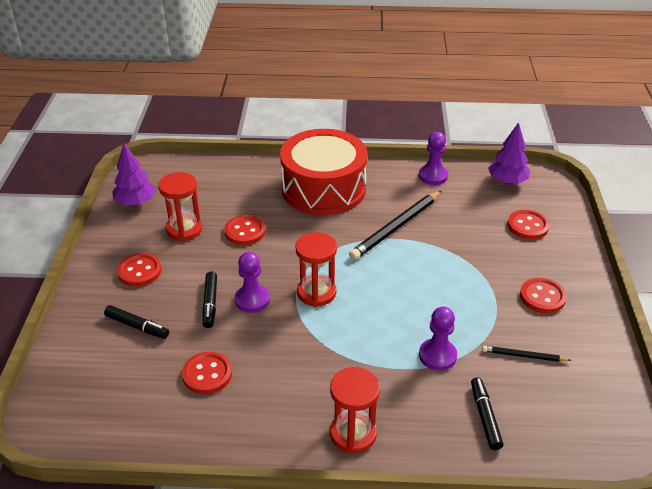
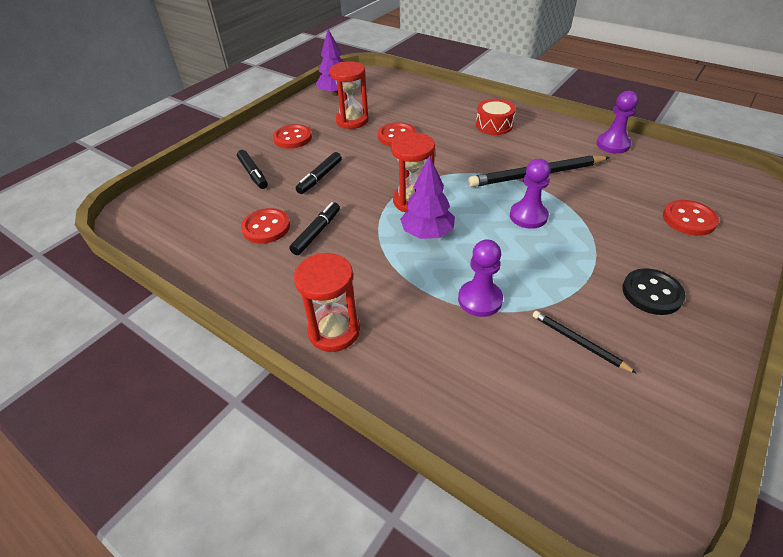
camera: 35 degrees right, 5 degrees up
purple pawn [234,252,270,313] -> purple pawn moved to [510,159,551,229]
red drum [280,129,368,215] -> red drum [476,99,516,135], size x0.44
black marker [471,377,503,450] -> black marker moved to [289,202,340,255]
purple tree [488,122,530,184] -> purple tree moved to [400,155,455,239]
red button [520,278,567,313] -> black button [622,268,686,315]

